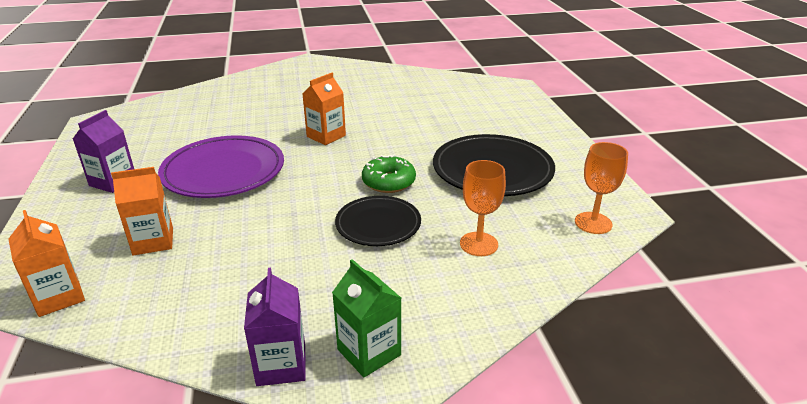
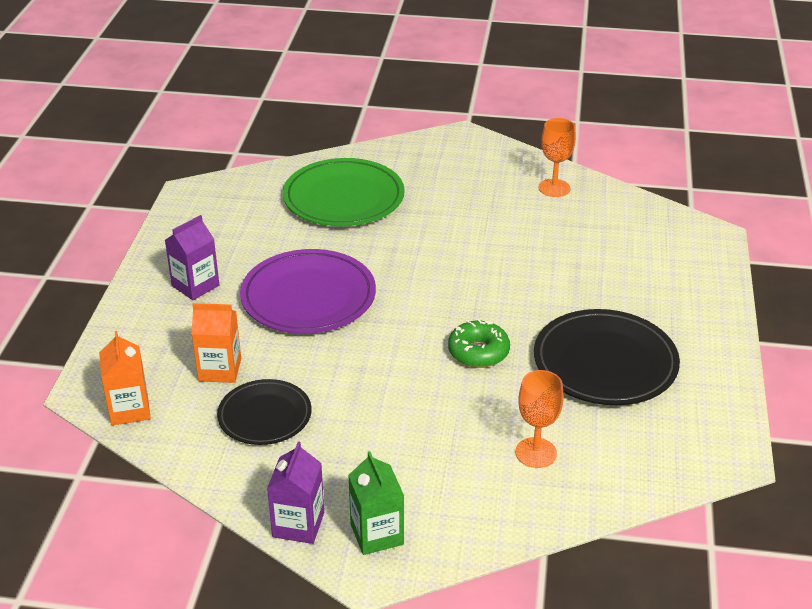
camera: 20 degrees right, 5 degrees up
orange carton [302,73,346,145] -> none
black plate [335,196,421,246] -> black plate moved to [217,379,312,445]
orange goblet [575,142,628,234] -> orange goblet moved to [538,118,576,197]
none -> green plate [283,158,405,226]

